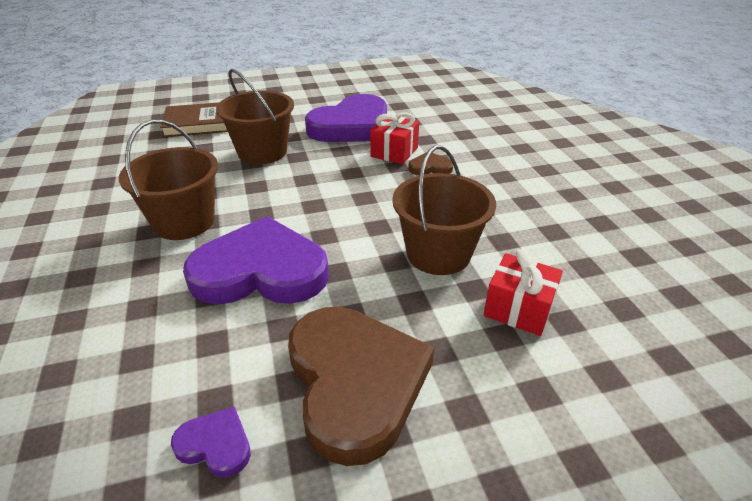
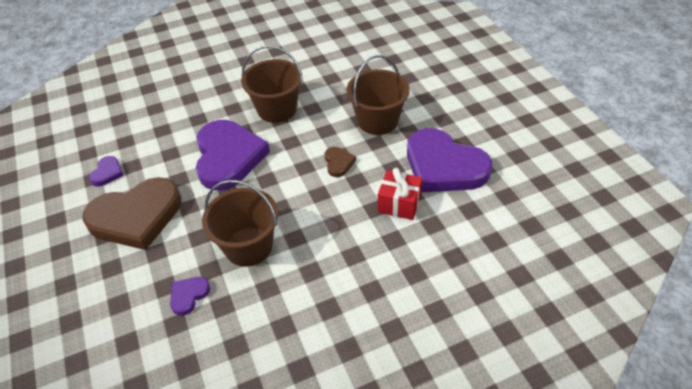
camera: 85 degrees right, 10 degrees up
brown book [160,102,228,137] -> none
brown heart [408,152,453,176] -> brown heart moved to [325,147,356,177]
red gift [484,249,563,336] -> purple heart [170,277,210,316]

